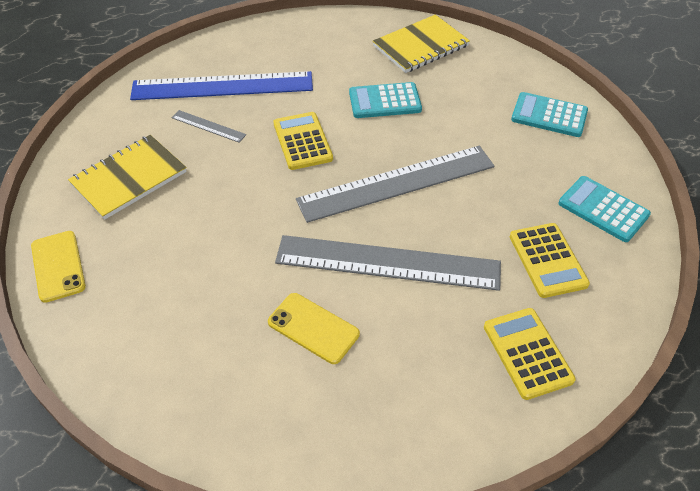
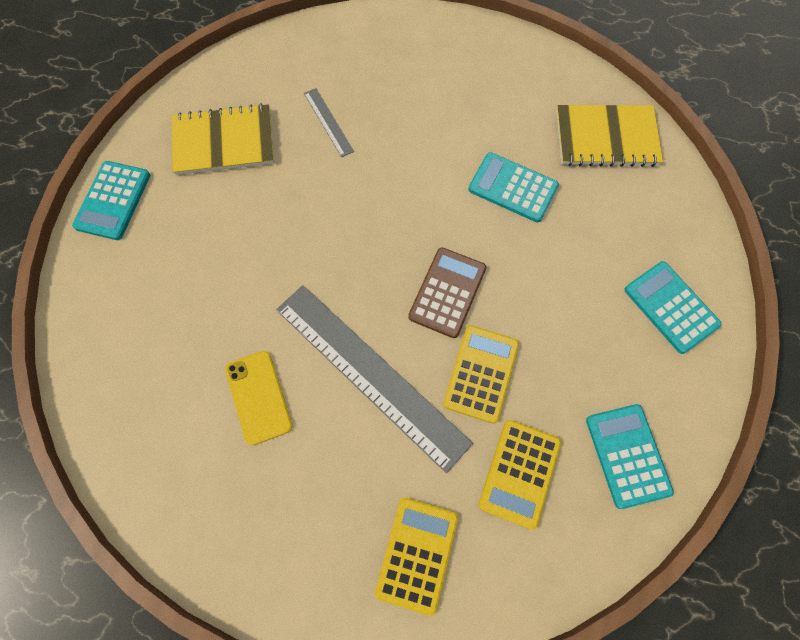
camera: 35 degrees right, 20 degrees up
yellow phone [31,231,86,303] -> turquoise calculator [72,161,150,240]
blue ruler [130,71,313,100] -> none
yellow calculator [273,112,333,170] -> yellow calculator moved to [443,325,519,424]
grey ruler [296,146,495,223] -> brown calculator [408,247,486,338]

